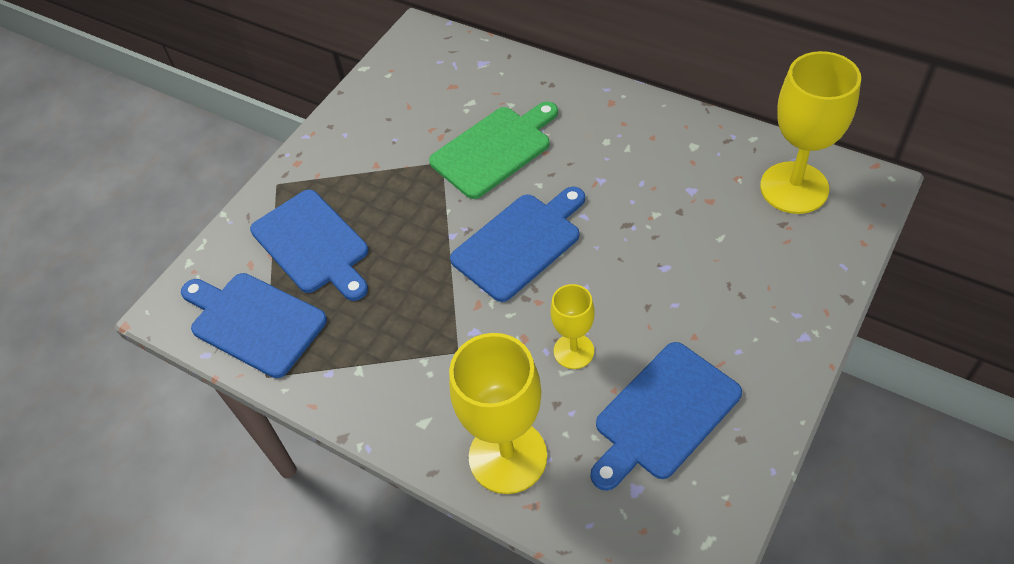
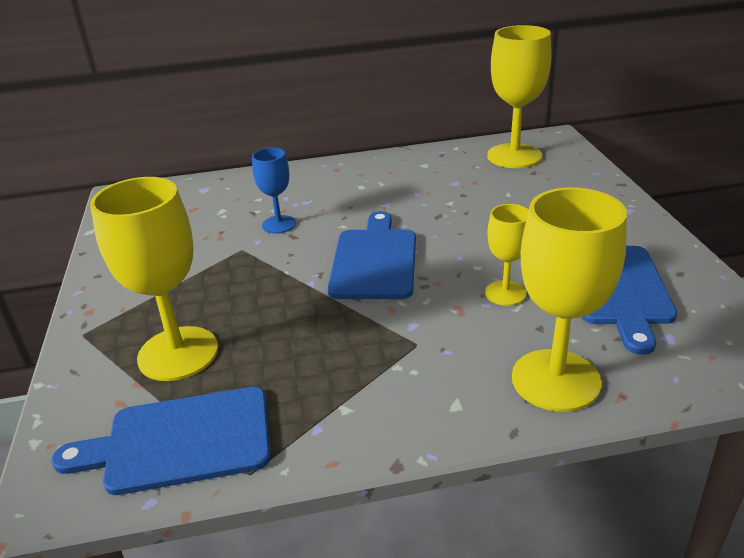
camera: 45 degrees left, 20 degrees down
blue cutting board [250,189,369,301] -> yellow goblet [90,177,218,381]
green cutting board [429,102,558,199] -> blue goblet [252,148,296,234]

